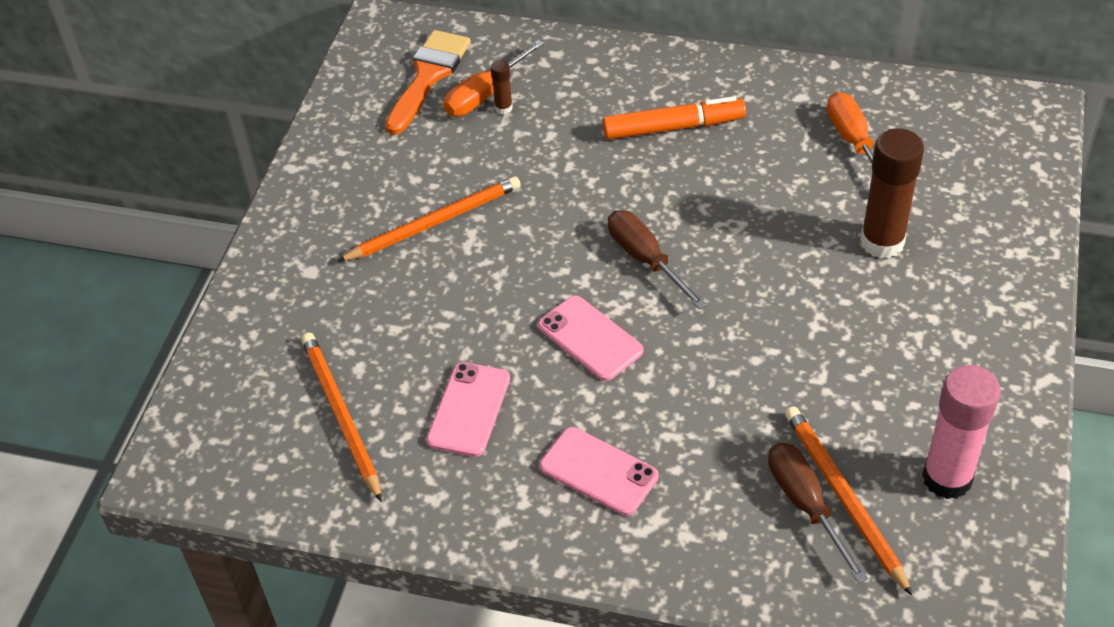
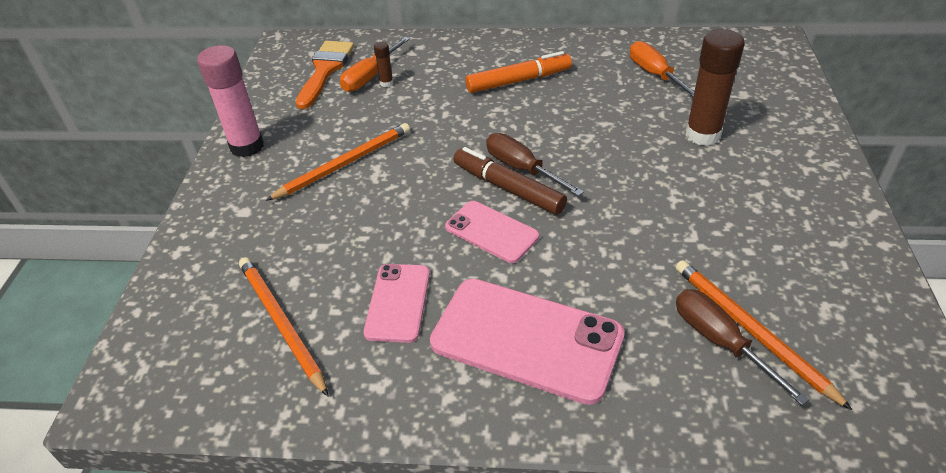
camera: 10 degrees left, 5 degrees down
pink phone [540,427,659,516] -> pink phone [430,279,625,405], size x1.76
pink glue stick [922,365,1001,499] -> pink glue stick moved to [197,45,264,157]
none -> brown marker [453,147,567,215]

